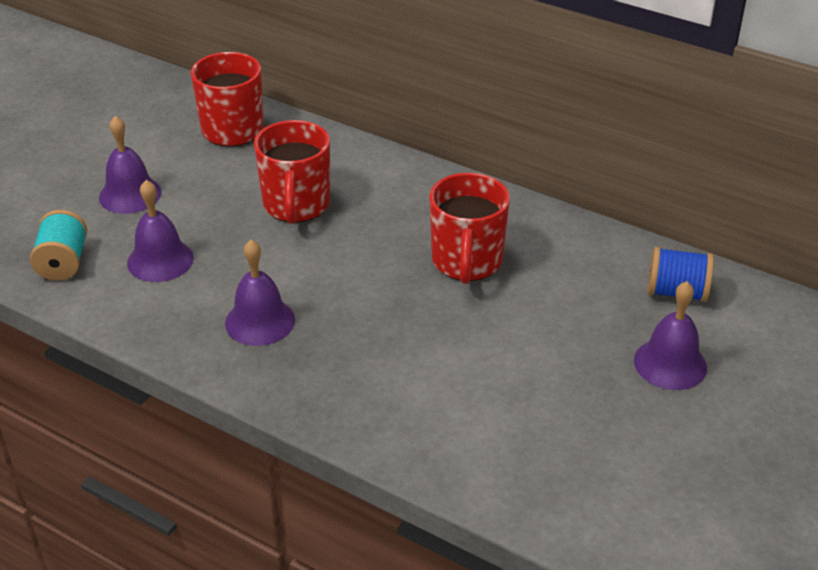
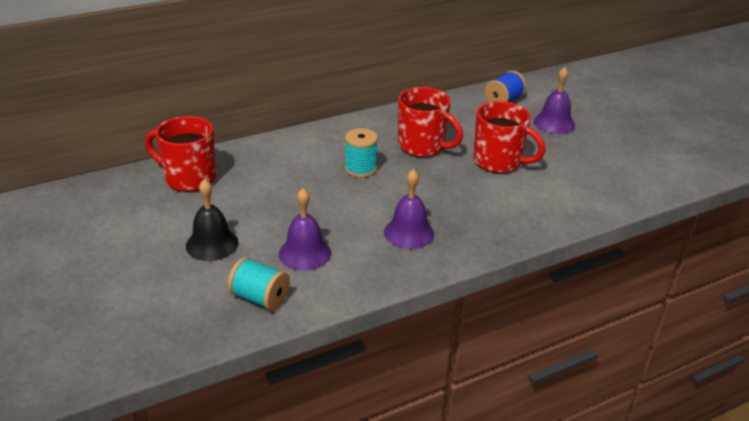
camera: 60 degrees left, 5 degrees down
purple bell [99,116,161,214] -> black bell [186,179,239,261]
red mug [254,120,330,224] -> red mug moved to [473,101,546,173]
none -> turquoise spool [345,128,378,178]

